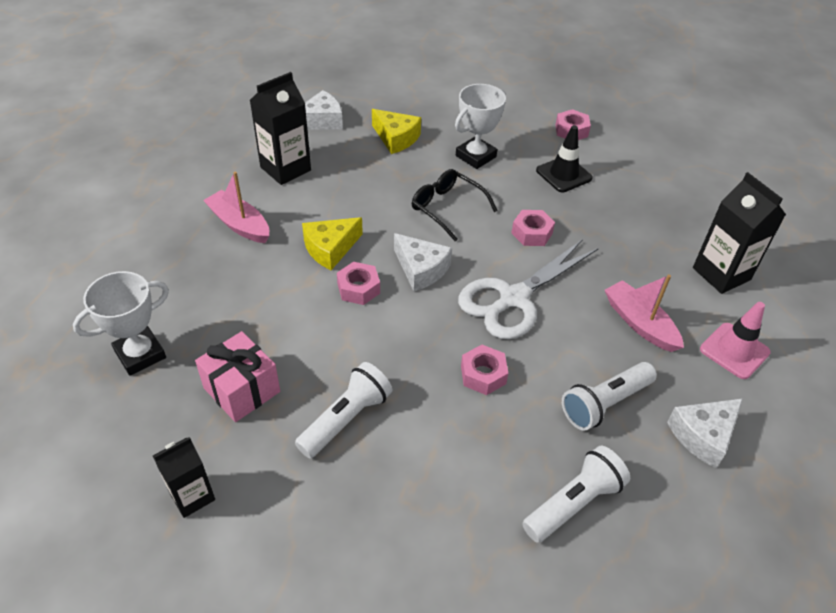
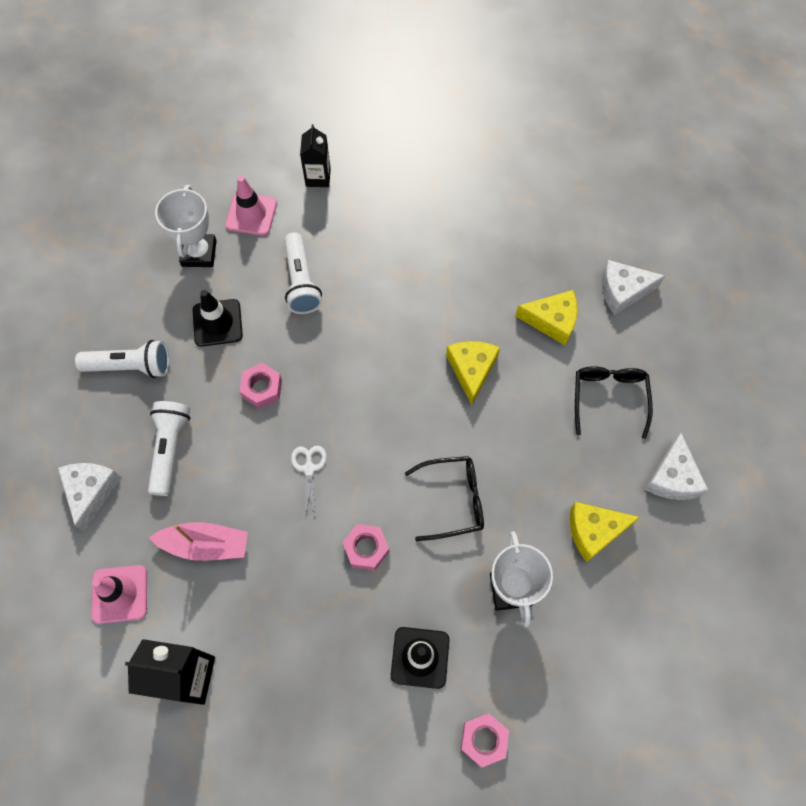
camera: 130 degrees right, 20 degrees up
white trophy [73,271,169,376] -> white trophy moved to [155,185,217,267]
pink gift [195,331,280,422] -> none
pink boat [203,172,269,243] -> yellow cheese [515,290,577,345]
black carton [250,72,311,185] -> black glasses [575,367,653,439]
pink nut [337,262,380,305] -> none
white cheese [394,233,452,291] -> white cheese moved to [602,260,665,315]
white scissors [458,239,599,339] -> white scissors [291,446,327,518], size x0.45
white flashlight [522,446,630,543] -> white flashlight turned 90 degrees counterclockwise [75,340,169,378]
none -> black traffic cone [193,290,243,347]
none -> pink traffic cone [225,176,277,236]

